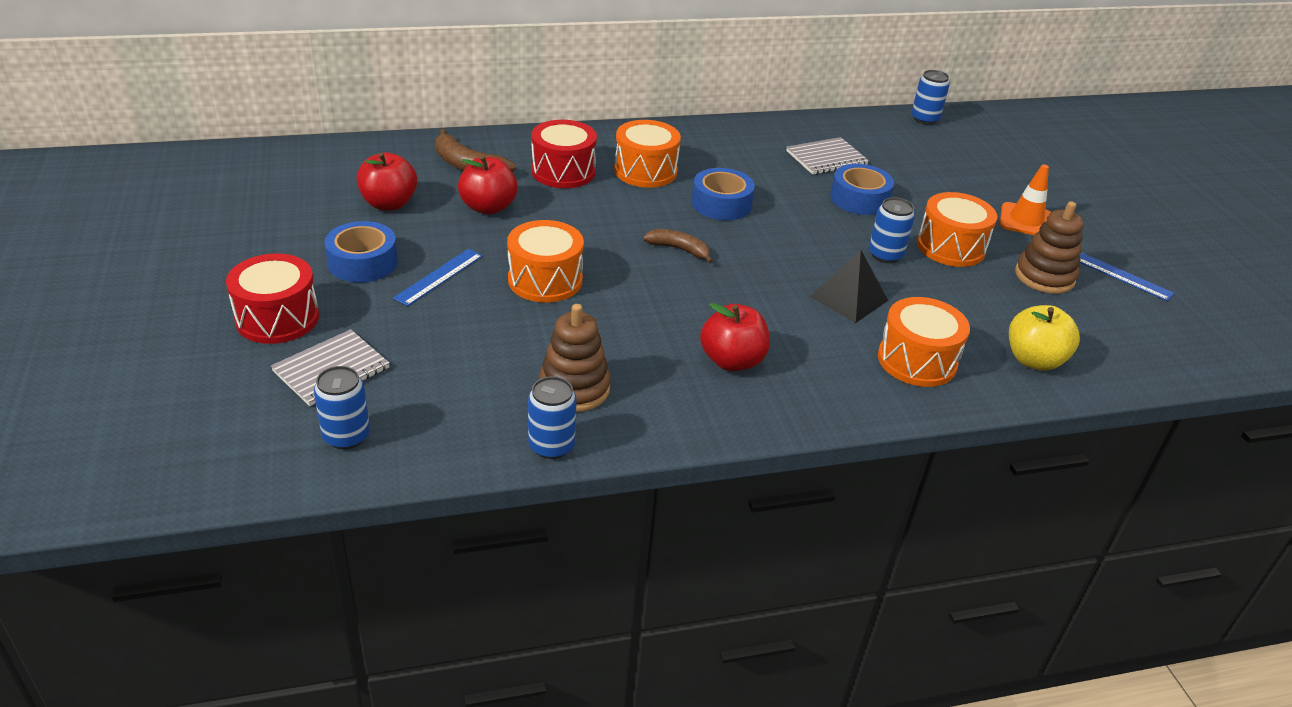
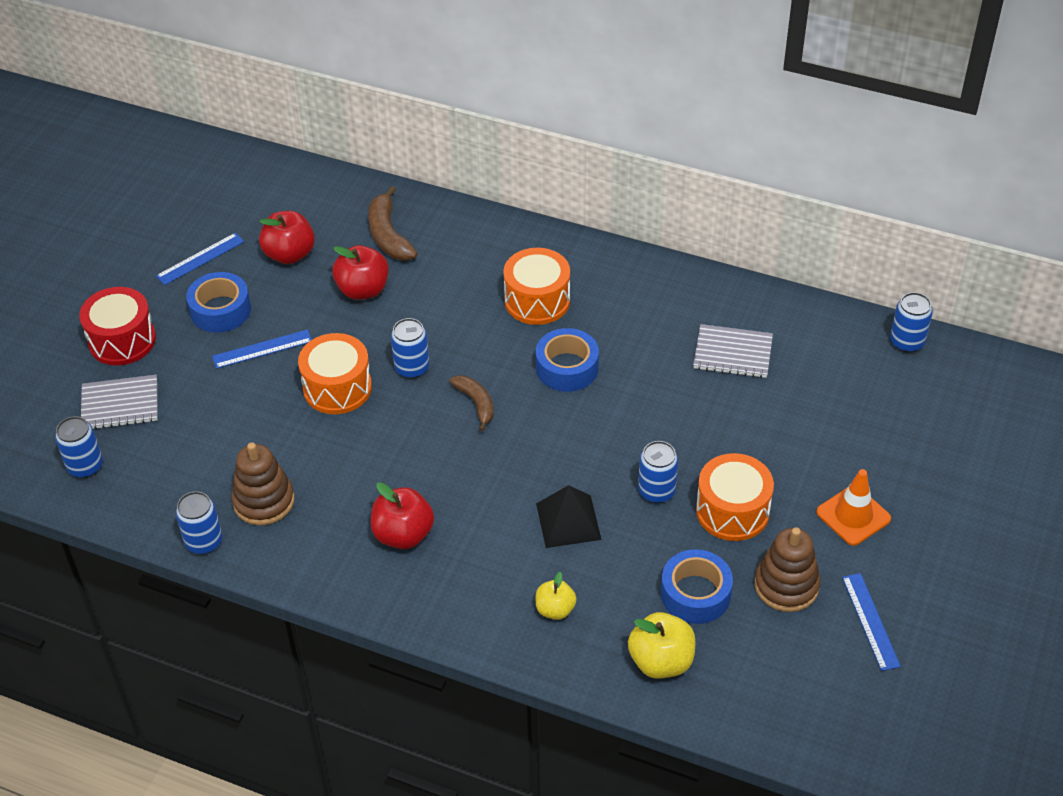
camera: 40 degrees right, 10 degrees up
red drum [531,120,597,188] -> none
blue tape [830,164,894,215] -> blue tape moved to [661,549,733,624]
orange drum [878,297,970,387] -> yellow apple [536,572,577,620]
none -> blue ruler [156,233,244,285]
none -> blue can [391,318,429,379]

